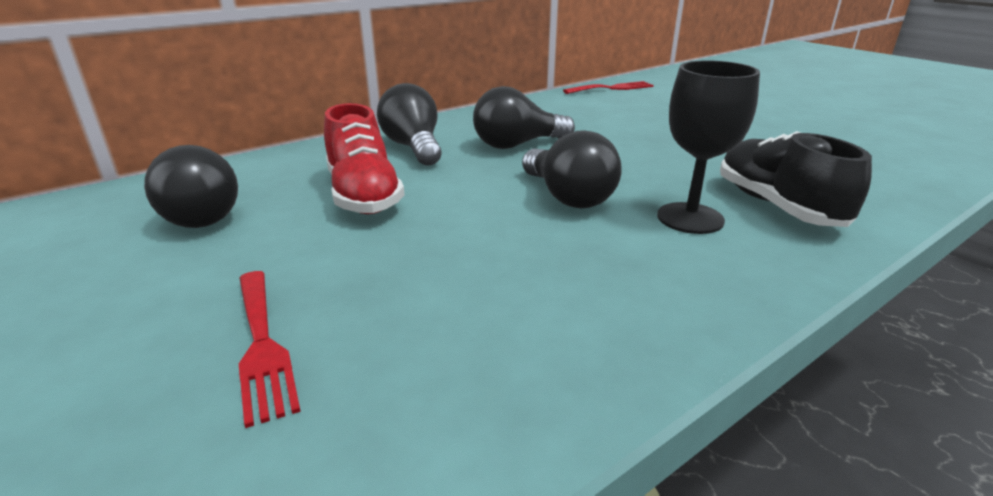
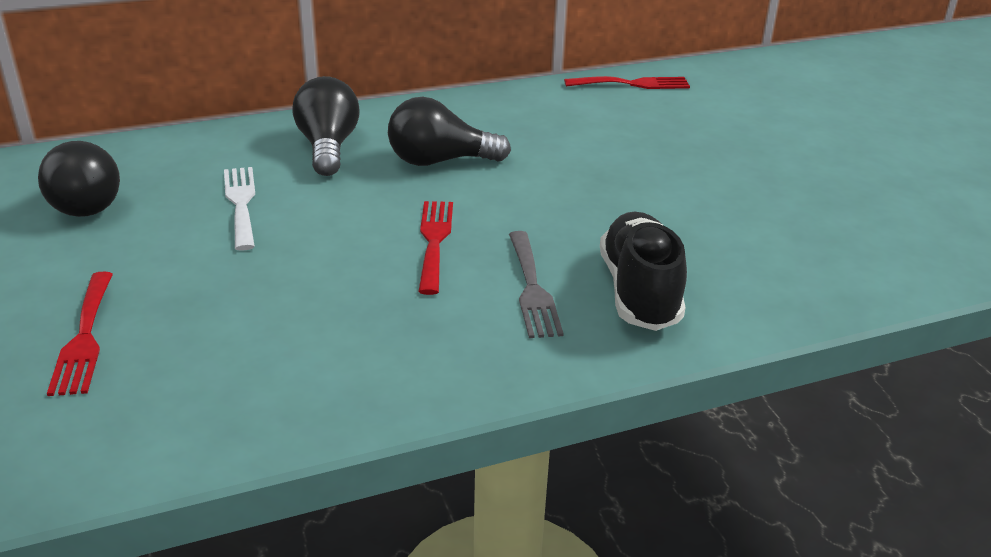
camera: 15 degrees right, 5 degrees up
red shoe [324,103,405,214] -> white fork [224,167,255,251]
black light bulb [522,130,622,209] -> red fork [418,201,453,295]
black goblet [657,61,760,234] -> grey fork [509,231,564,338]

